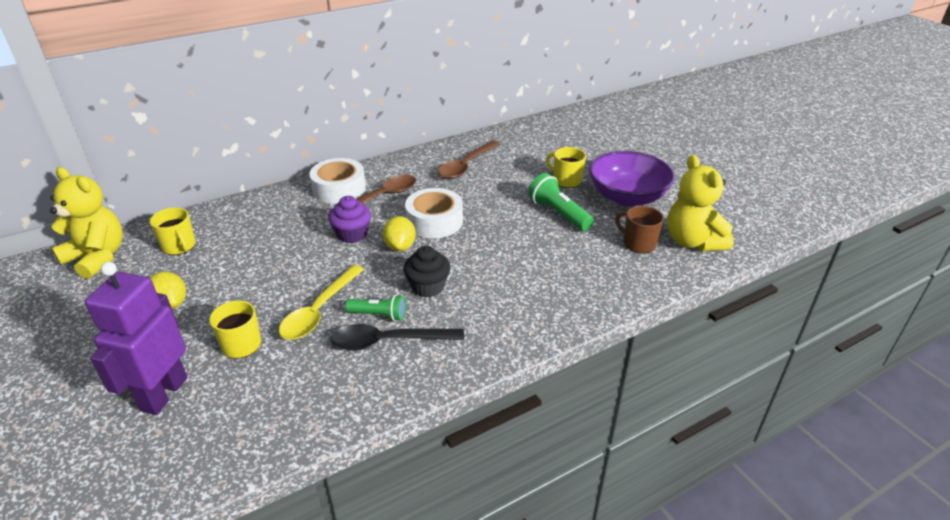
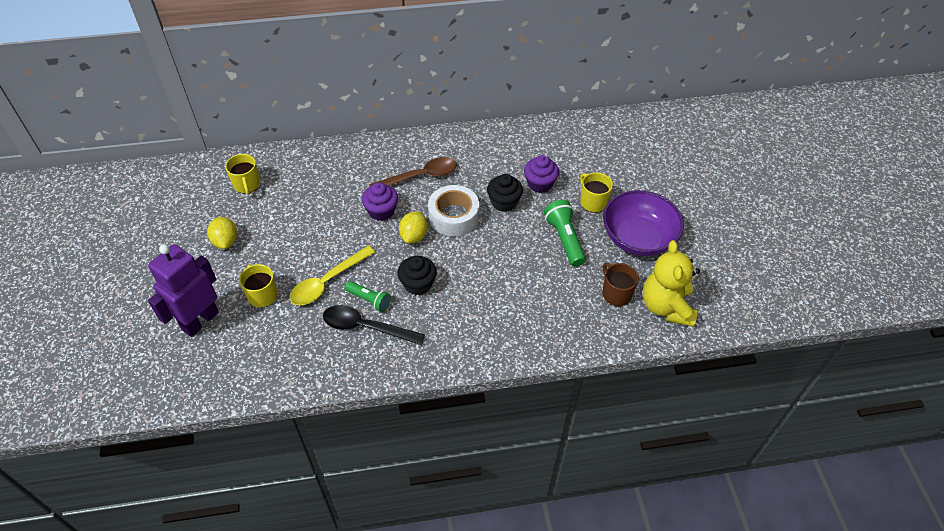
camera: 20 degrees right, 15 degrees up
yellow teddy bear [50,167,123,279] -> none
white tape [309,158,366,204] -> none
brown spoon [438,140,500,179] -> none
none -> black cupcake [487,174,523,212]
none -> purple cupcake [524,155,559,193]

